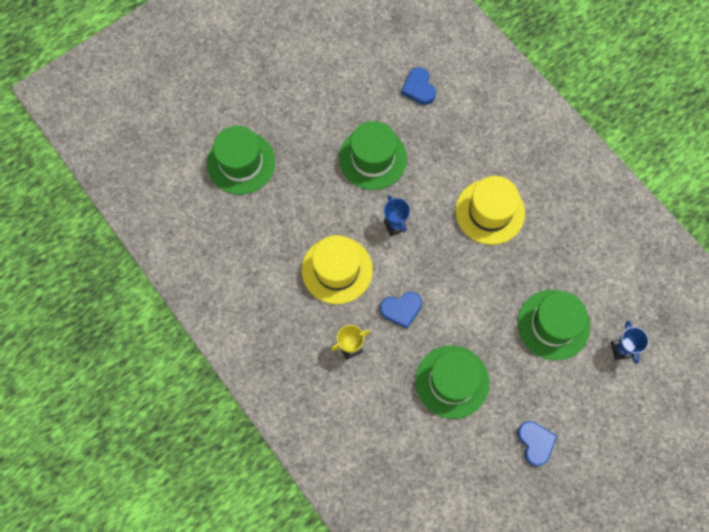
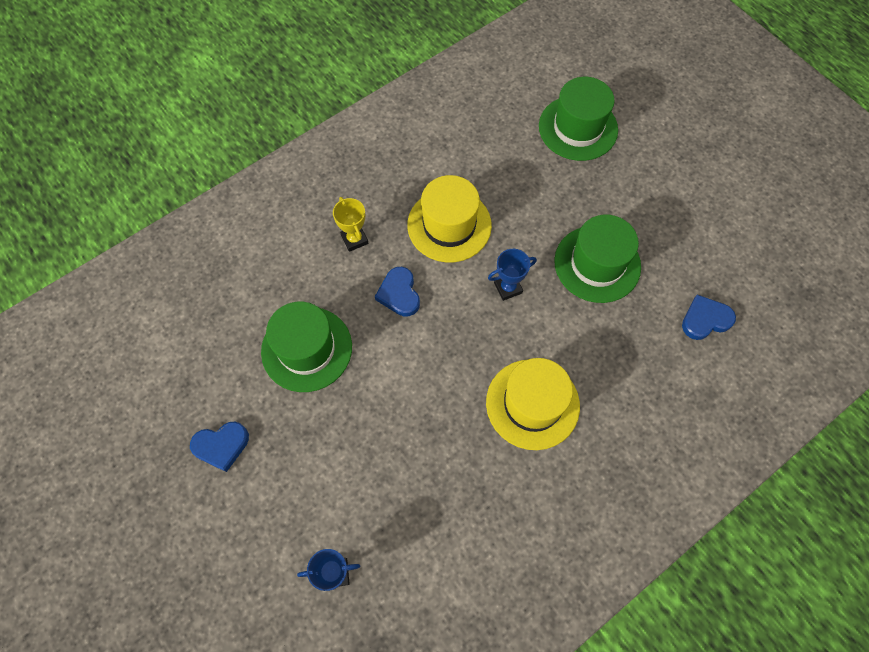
camera: 90 degrees right, 5 degrees down
green hat [518,290,590,360] -> none

